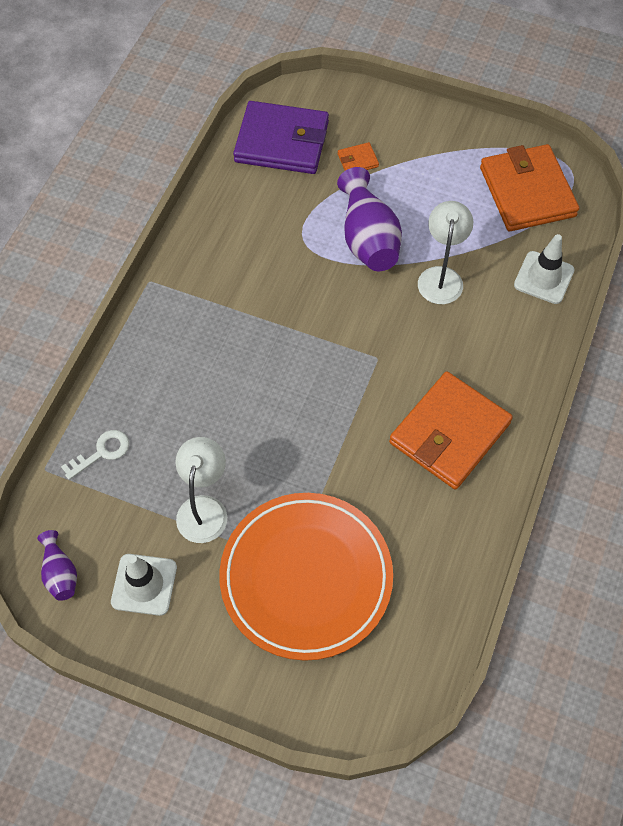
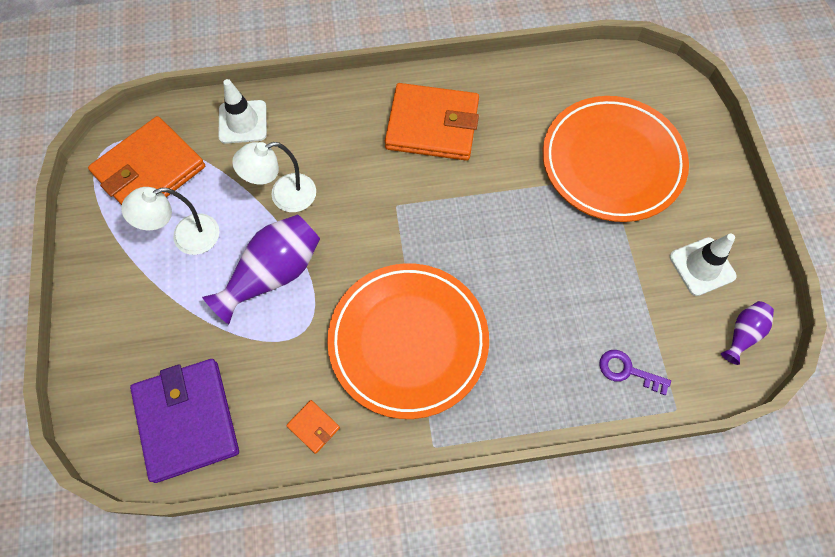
camera: 120 degrees left, 5 degrees up
white key [61,430,129,480] -> purple key [599,350,671,395]
white lamp [176,437,227,543] -> white lamp moved to [121,187,220,255]
orange wallet [338,142,379,171] -> orange wallet moved to [286,400,340,454]
none -> orange plate [327,263,489,419]

